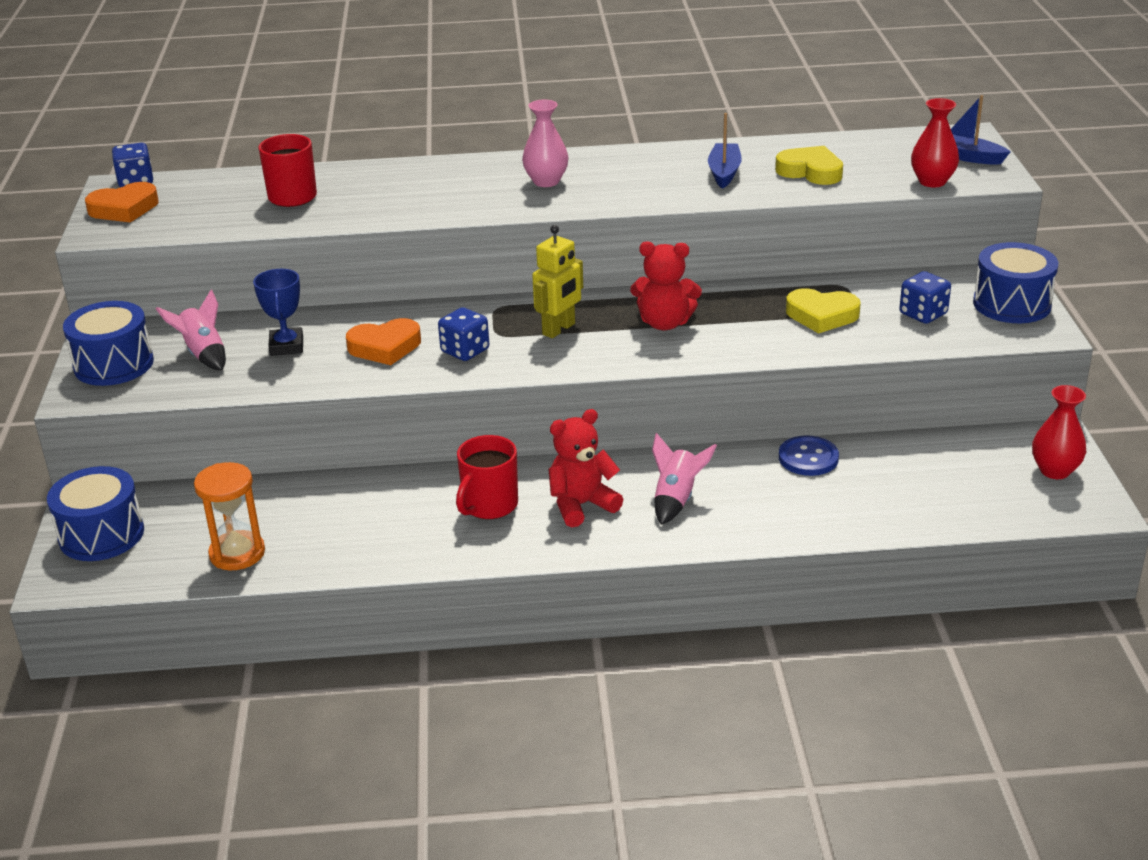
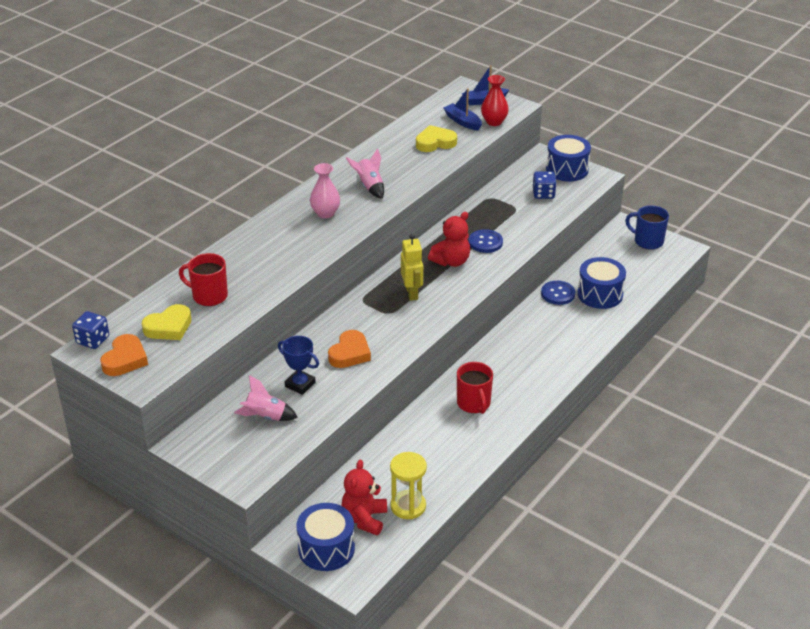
camera: 50 degrees left, 5 degrees up
blue drum [63,301,154,386] -> blue drum moved to [577,257,626,309]
orange hourglass [194,462,265,570] -> yellow hourglass [390,452,427,519]
blue dice [438,307,489,361] -> none
red teddy bear [548,409,623,527] -> red teddy bear moved to [341,460,387,535]
pink rocket [652,433,717,525] -> pink rocket moved to [346,148,384,199]
blue boat [708,113,742,189] -> blue boat moved to [443,88,482,131]
yellow heart [786,288,861,333] -> yellow heart moved to [142,304,191,340]
red vase [1032,385,1086,479] -> blue mug [625,205,669,250]
none -> blue button [469,229,503,253]

